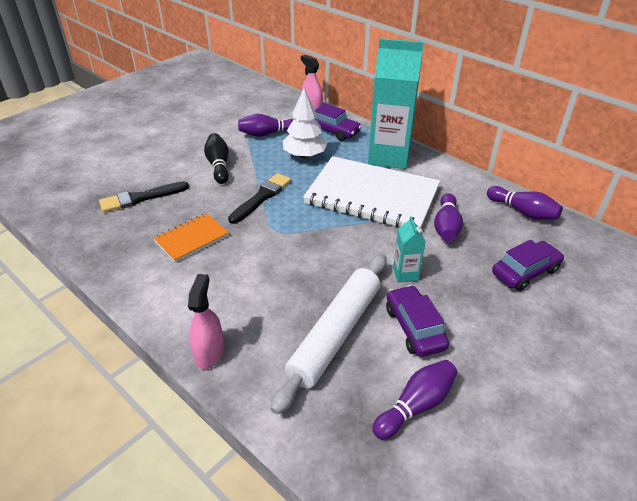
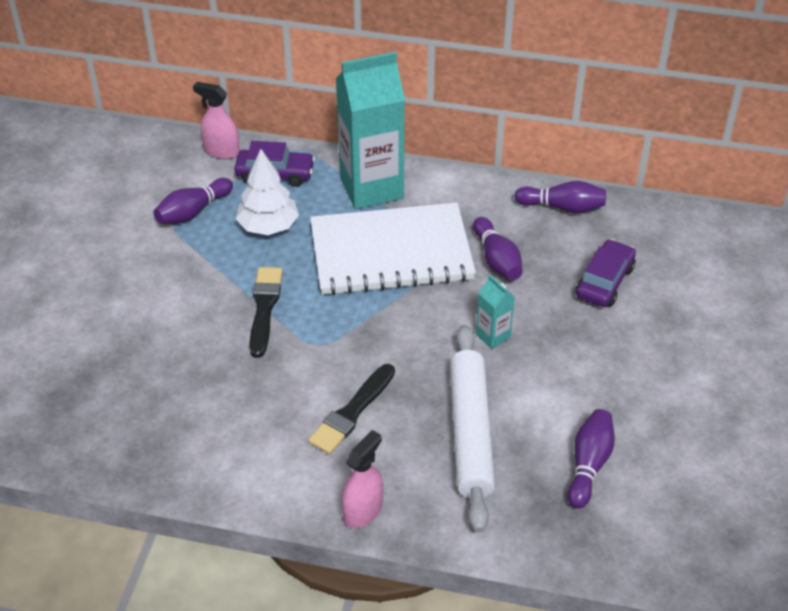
camera: 30 degrees left, 5 degrees up
black brush [99,181,189,212] -> black brush moved to [308,364,395,454]
orange notebook [153,213,229,262] -> none
pink spray bottle [188,274,224,369] -> pink spray bottle turned 60 degrees clockwise [342,430,383,529]
black bowling pin [204,133,229,184] -> none
purple car [386,285,449,357] -> none

